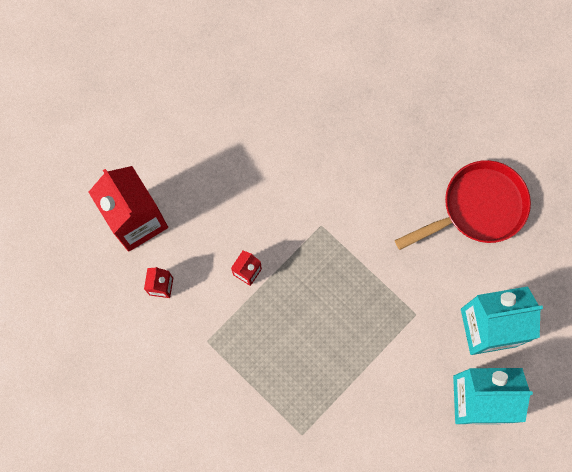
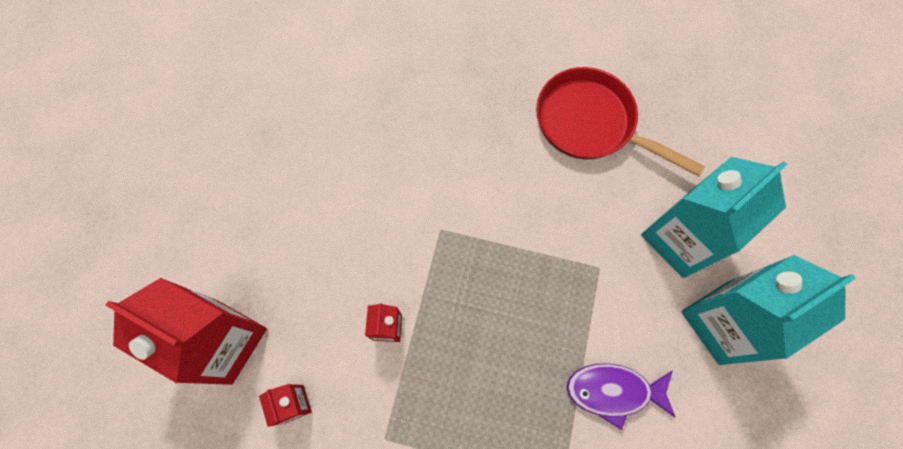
camera: 30 degrees left, 5 degrees down
red pan [395,160,531,250] -> red pan turned 90 degrees counterclockwise [536,67,705,177]
none -> purple fish [567,363,676,430]

